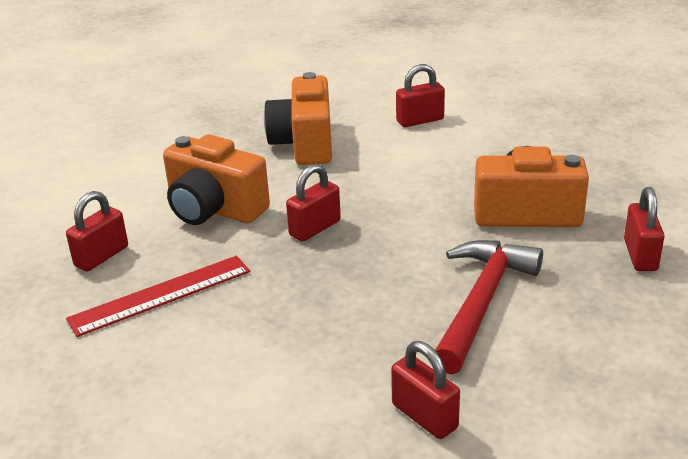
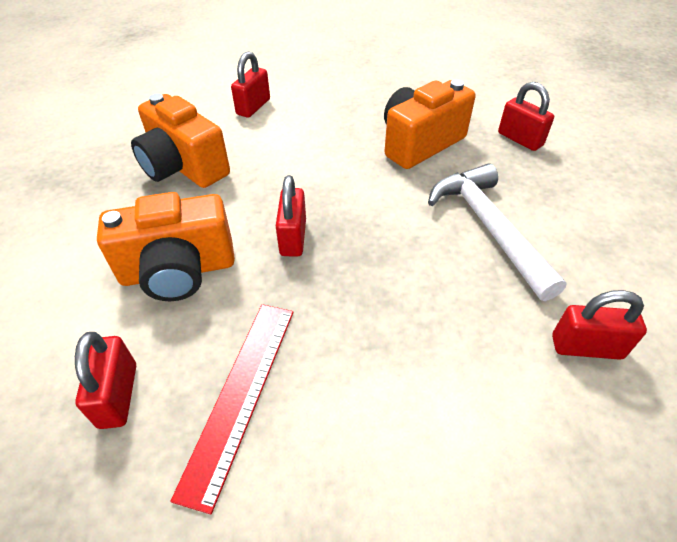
camera: 45 degrees left, 15 degrees up
red hammer [435,240,543,374] -> white hammer [428,163,567,301]

